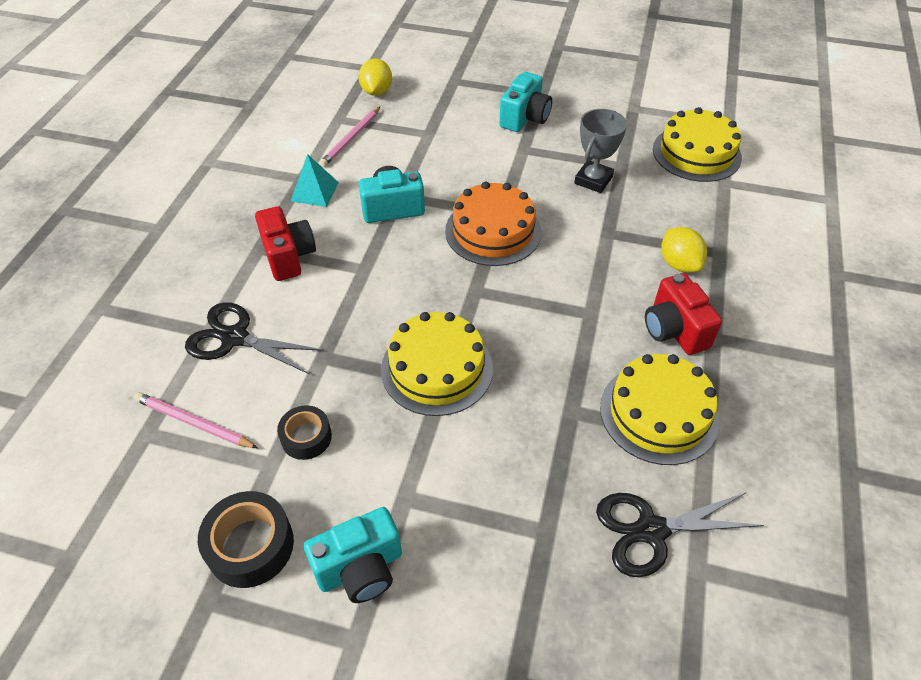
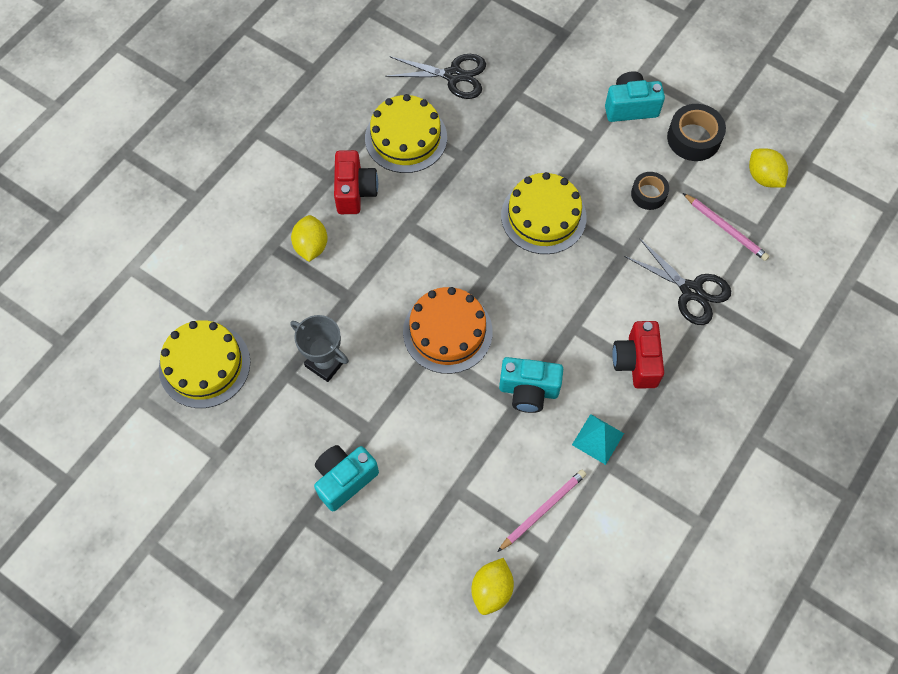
camera: 160 degrees left, 15 degrees up
grey trophy [574,109,627,193] -> grey trophy turned 75 degrees clockwise [291,315,349,382]
none -> yellow lemon [749,148,788,188]

